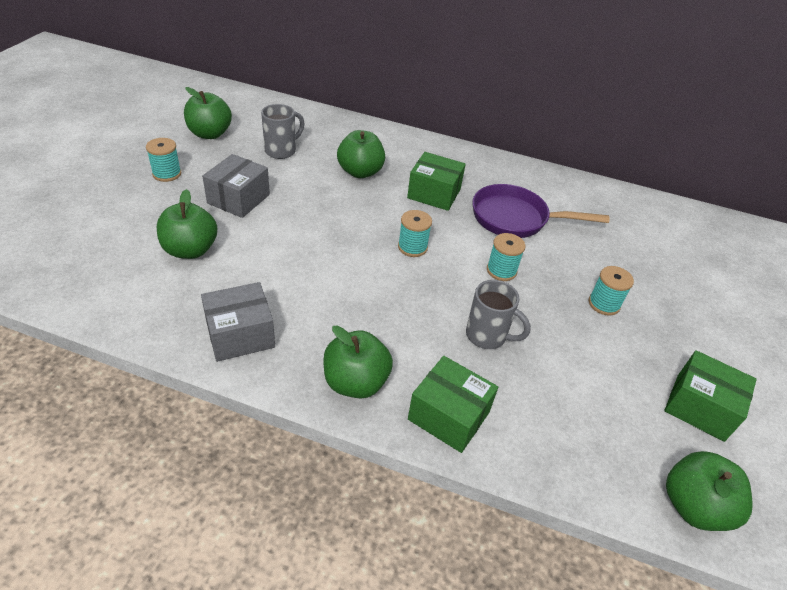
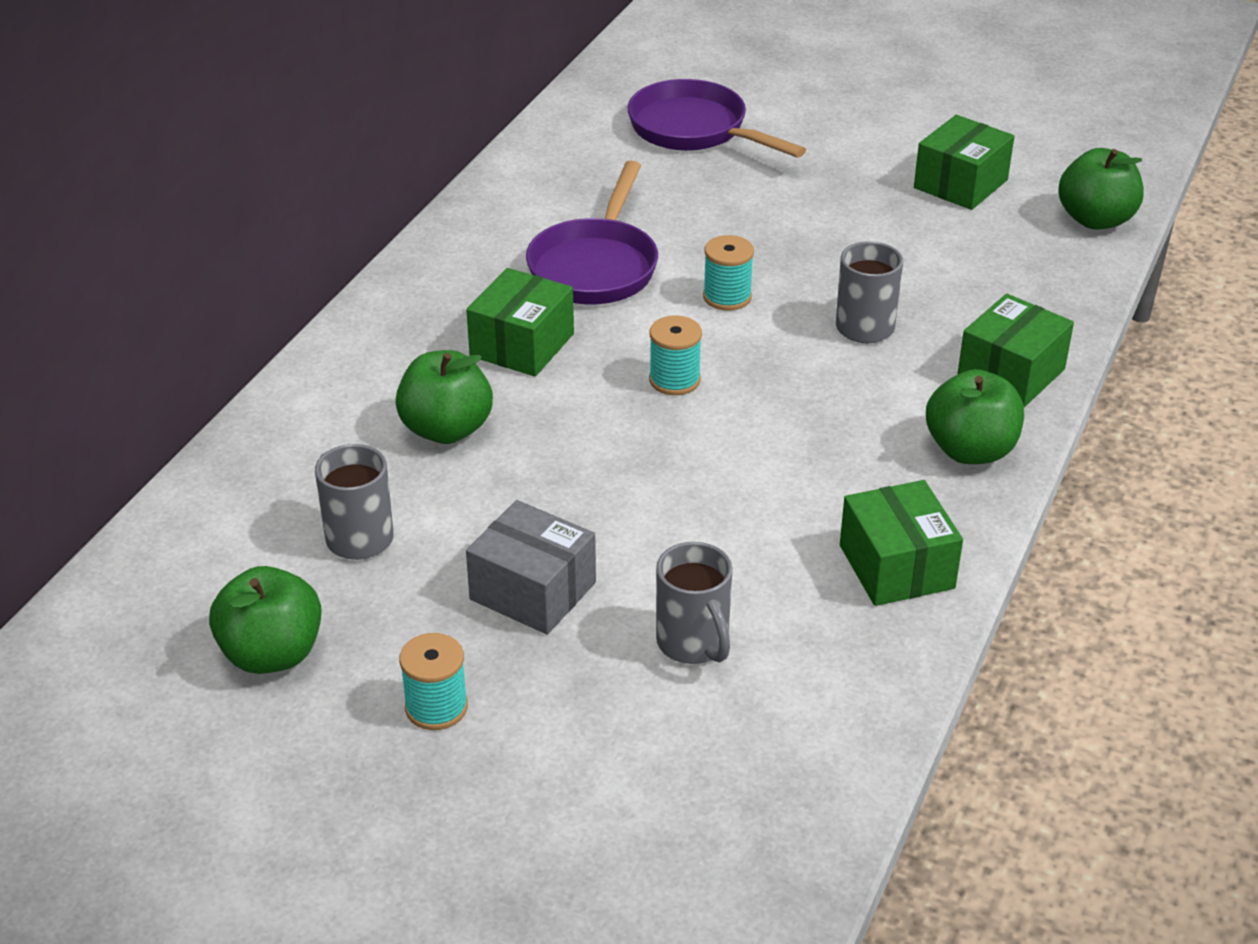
camera: 80 degrees left, 5 degrees down
green apple [157,189,217,259] -> grey mug [656,542,733,664]
grey box [201,282,275,362] -> green box [840,480,963,606]
turquoise spool [588,266,634,316] -> none
none -> purple pan [627,79,806,158]

